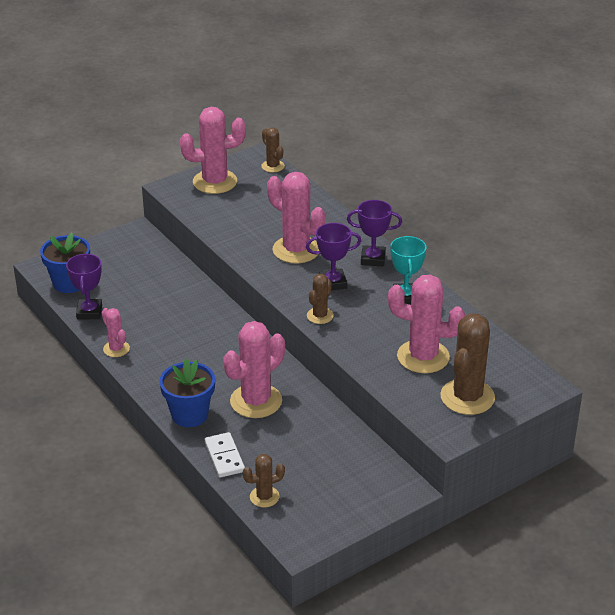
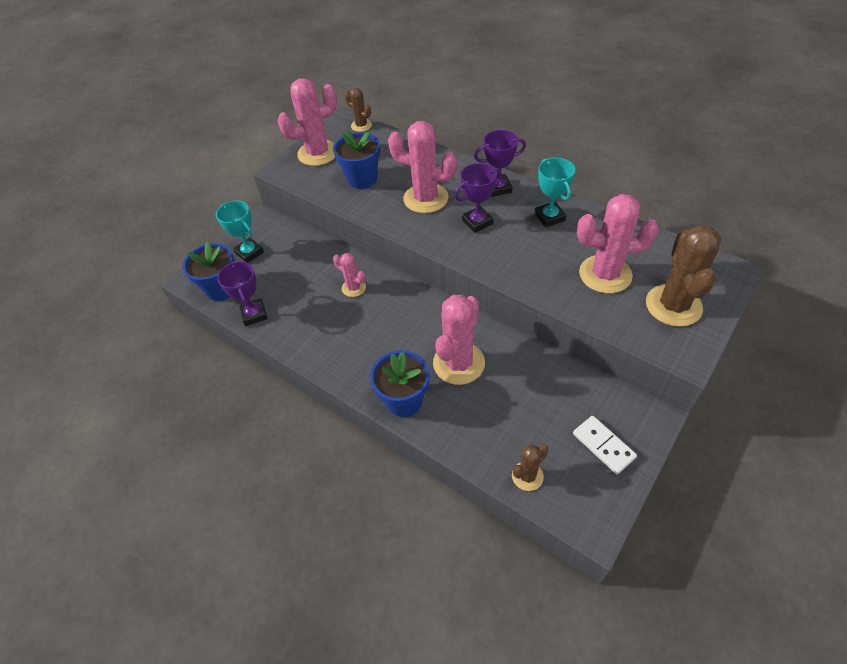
camera: 15 degrees left, 15 degrees up
pink cactus [102,308,130,357] -> pink cactus moved to [333,253,366,297]
white domino [205,432,245,478] -> white domino moved to [573,416,637,474]
brown cactus [307,274,334,324] -> none
none -> turquoise trophy [216,201,264,263]
none -> blue flower pot [333,130,380,189]

